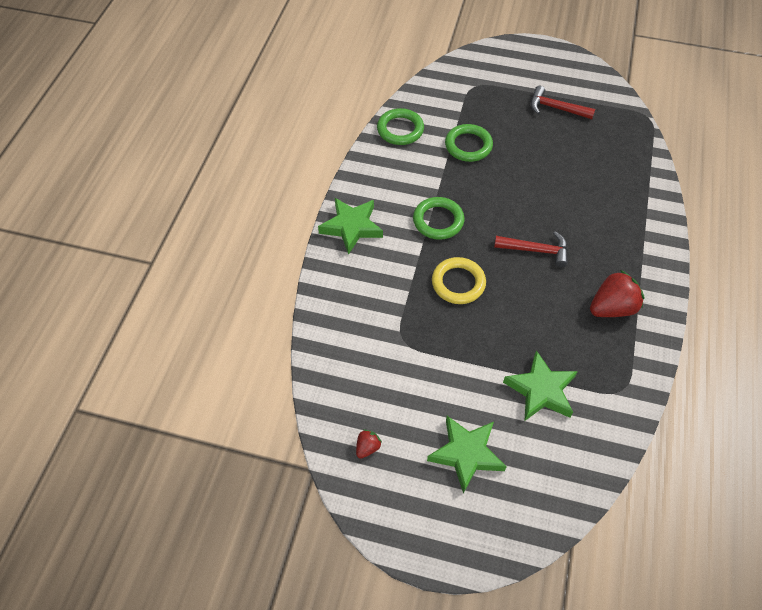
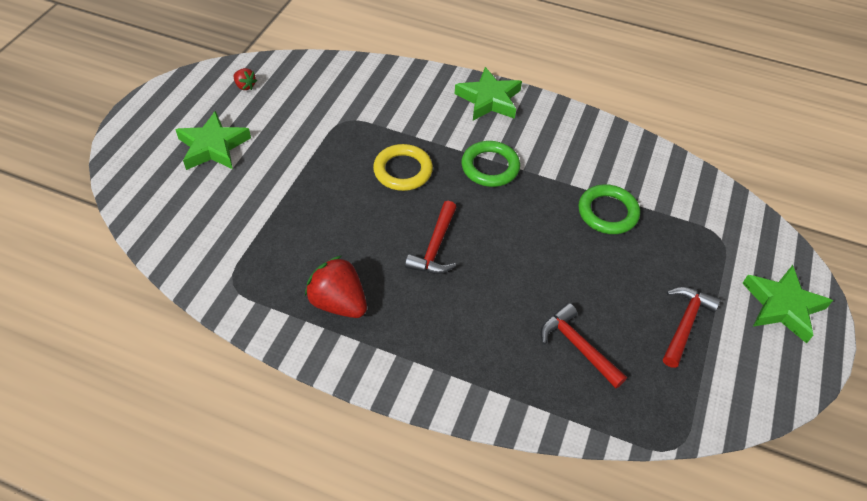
camera: 95 degrees right, 5 degrees down
green ring [377,108,424,145] -> none
green star [503,350,578,421] -> green star moved to [742,265,833,343]
red strawberry [590,270,644,317] -> red strawberry turned 150 degrees clockwise [305,255,367,318]
none -> red hammer [541,303,627,388]

